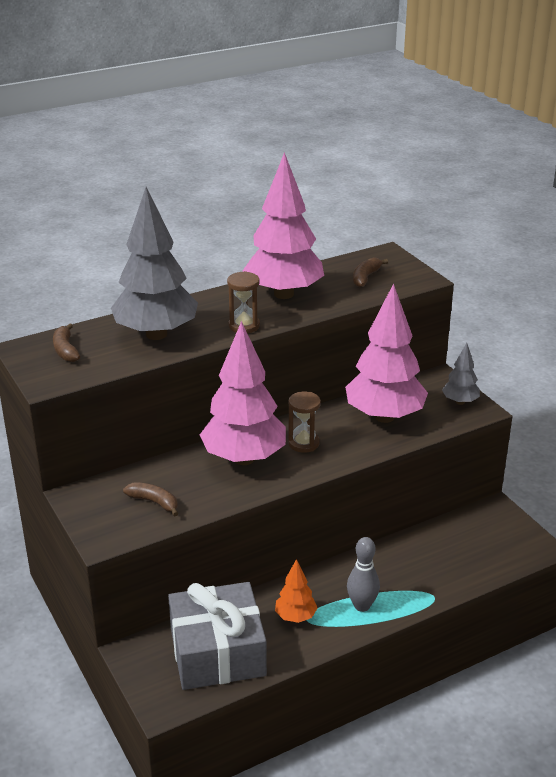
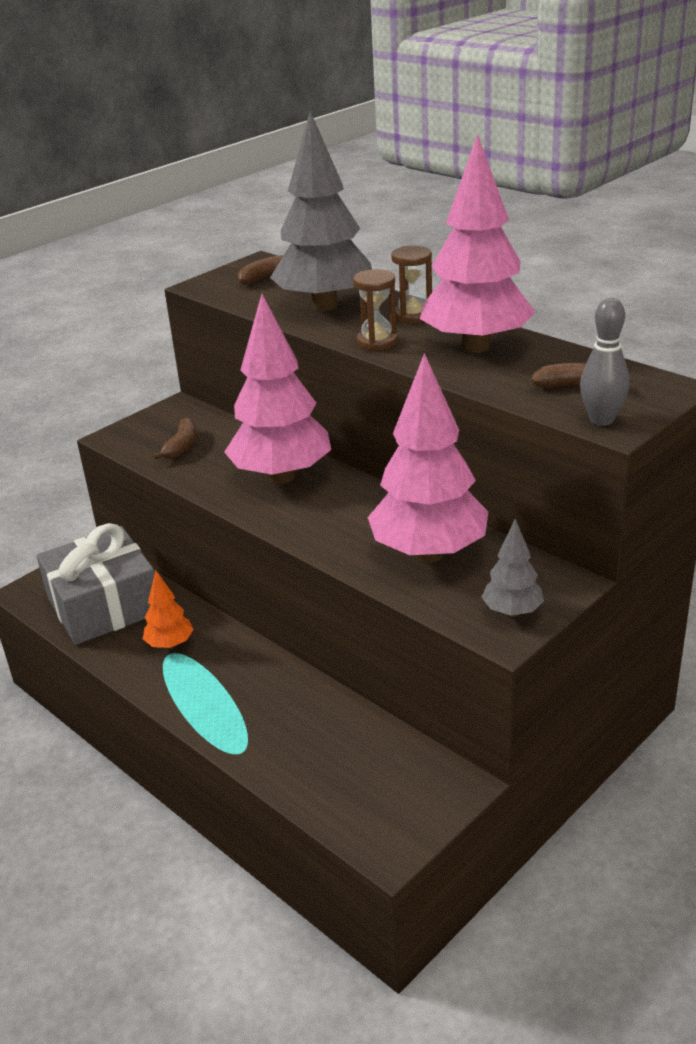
camera: 75 degrees right, 0 degrees up
brown hourglass [288,391,321,453] -> brown hourglass moved to [391,246,432,323]
grey bowling pin [347,537,380,612] -> grey bowling pin moved to [580,298,630,426]

